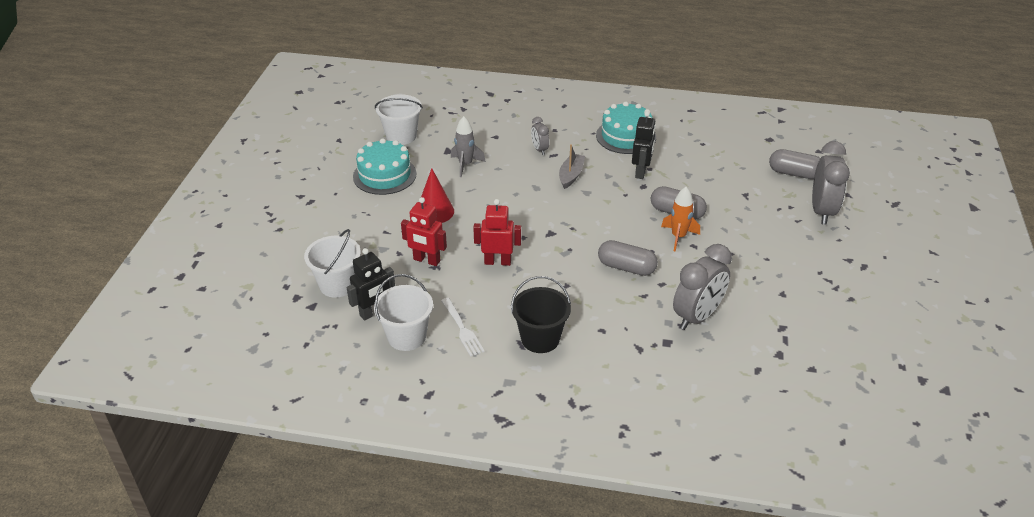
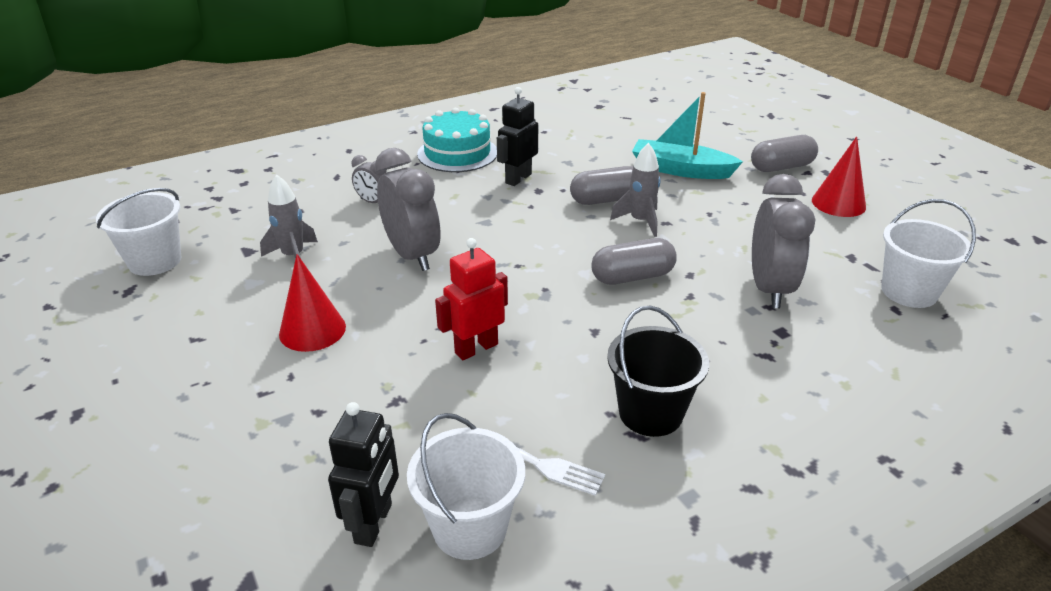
camera: 40 degrees left, 5 degrees down
white bucket [304,229,361,298] -> white bucket moved to [881,199,976,308]
turquoise cake [353,138,416,195] -> none
red robot [401,197,447,266] -> none
grey boat [559,144,585,189] -> none
black robot [632,111,656,179] -> black robot turned 120 degrees counterclockwise [497,87,538,186]
orange rocket [661,187,700,252] -> grey rocket [610,143,661,237]
grey capsule [769,149,820,179] -> grey capsule moved to [751,135,818,172]
grey clock [812,141,850,224] -> grey clock moved to [375,148,441,271]
none -> turquoise boat [632,92,743,179]
none -> red cone [812,136,866,217]

